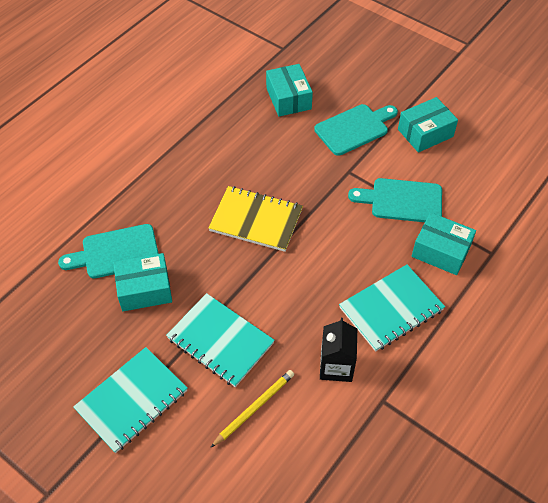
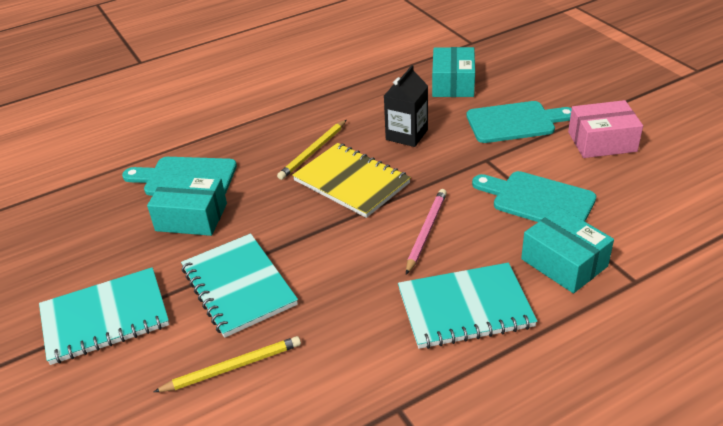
camera: 25 degrees right, 15 degrees down
black carton [320,318,357,382] -> black carton moved to [384,65,428,147]
turquoise box [398,97,458,153] -> pink box [568,100,643,158]
none -> yellow pencil [277,120,346,180]
none -> pink pencil [406,189,447,275]

